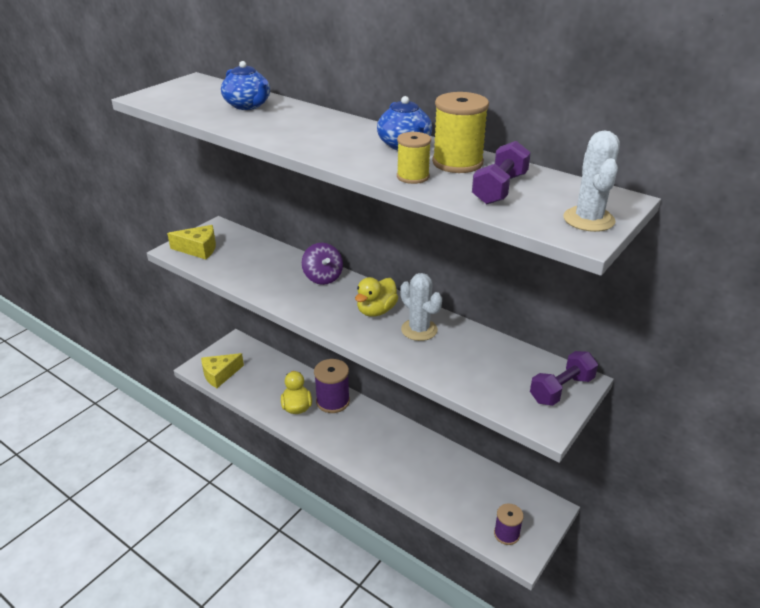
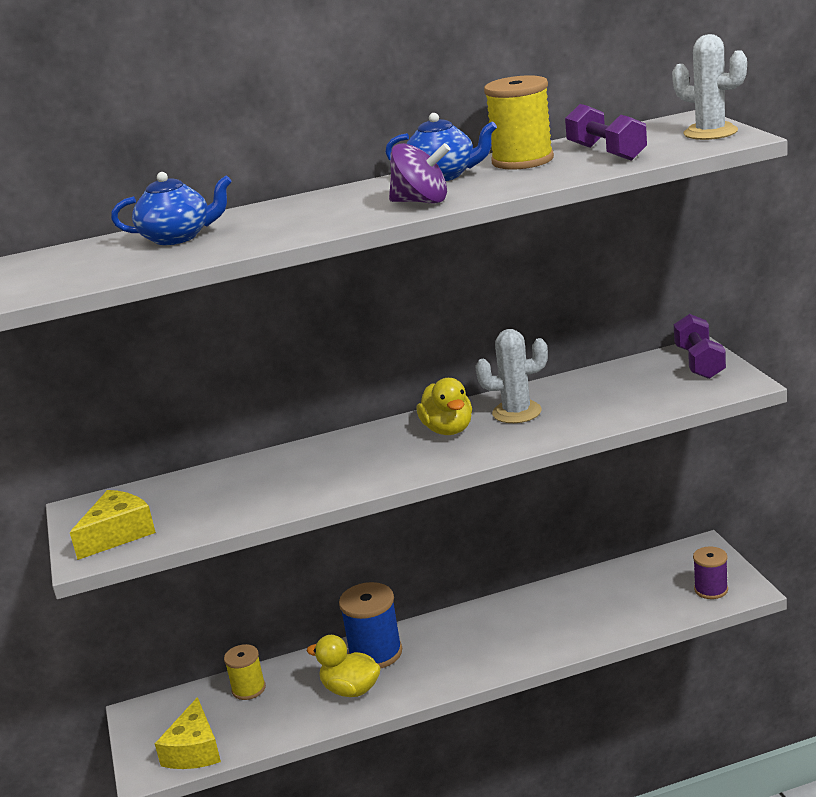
camera: 50 degrees left, 10 degrees down
purple spinning top [302,243,343,285] -> purple spinning top moved to [389,143,450,204]
purple spool [314,359,350,413] -> blue spool [339,582,402,669]
yellow spool [397,132,431,184] -> yellow spool moved to [224,644,266,700]

